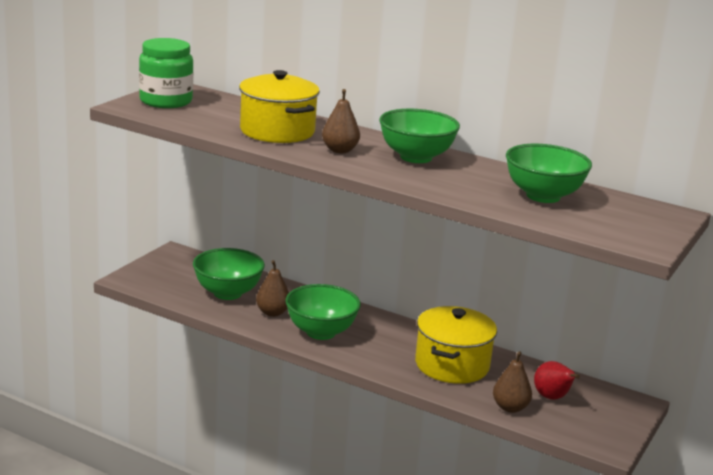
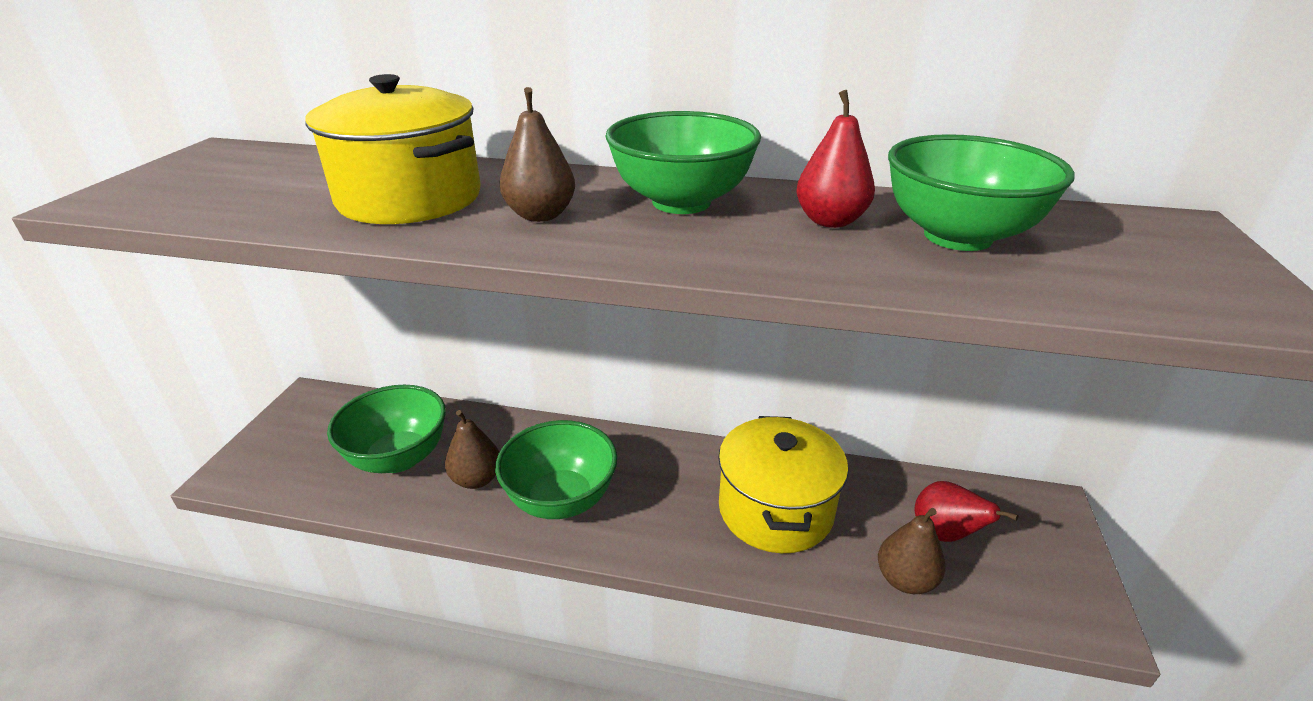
camera: 15 degrees left, 10 degrees up
green jar [139,38,193,108] -> none
none -> red pear [797,90,875,228]

